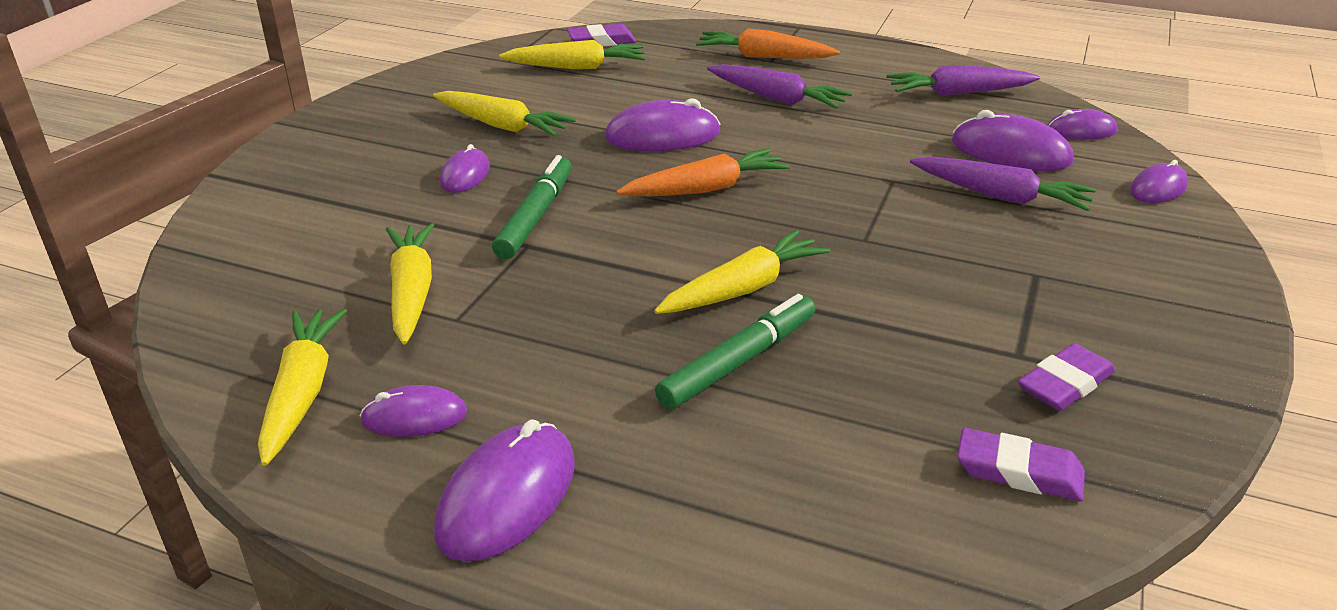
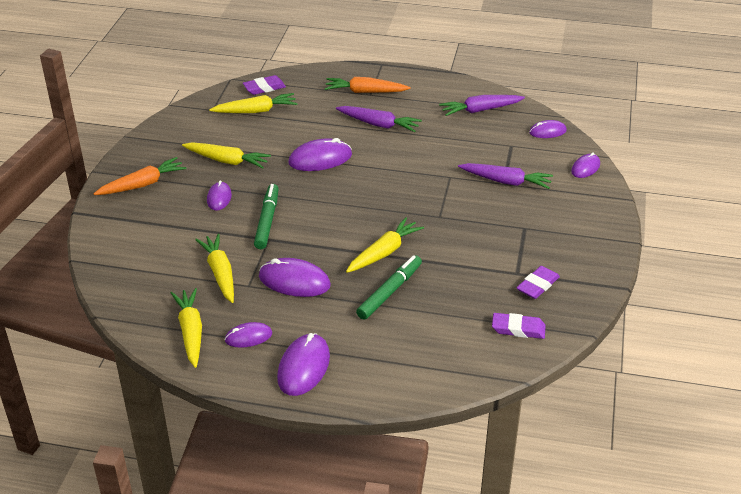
camera: 10 degrees left, 5 degrees up
orange carrot [616,148,790,197] -> orange carrot moved to [93,157,186,195]
purple mouse [952,110,1073,171] -> purple mouse moved to [259,258,331,297]

